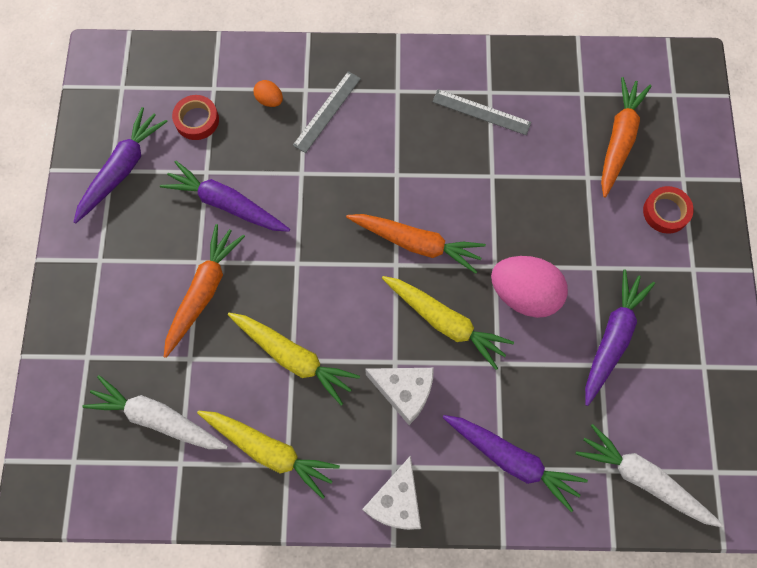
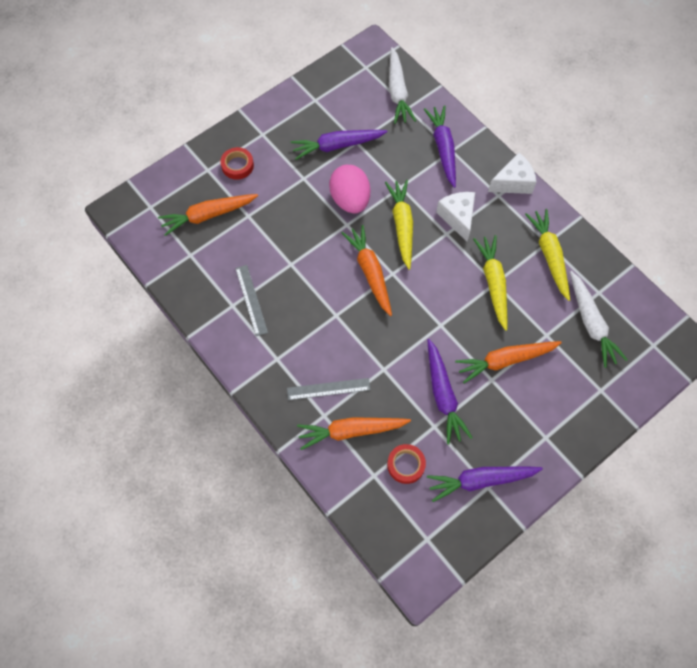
camera: 130 degrees left, 5 degrees down
orange egg [254,80,283,107] -> orange carrot [297,417,411,450]

